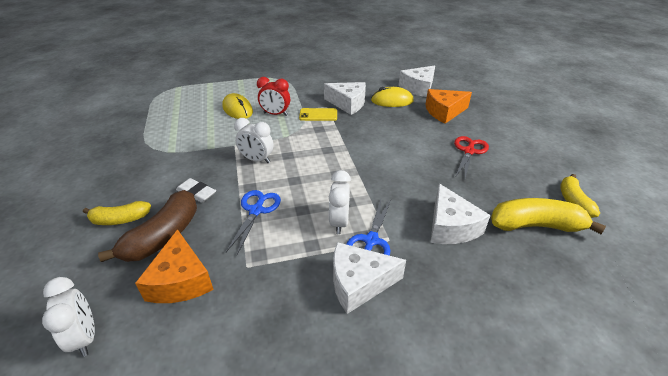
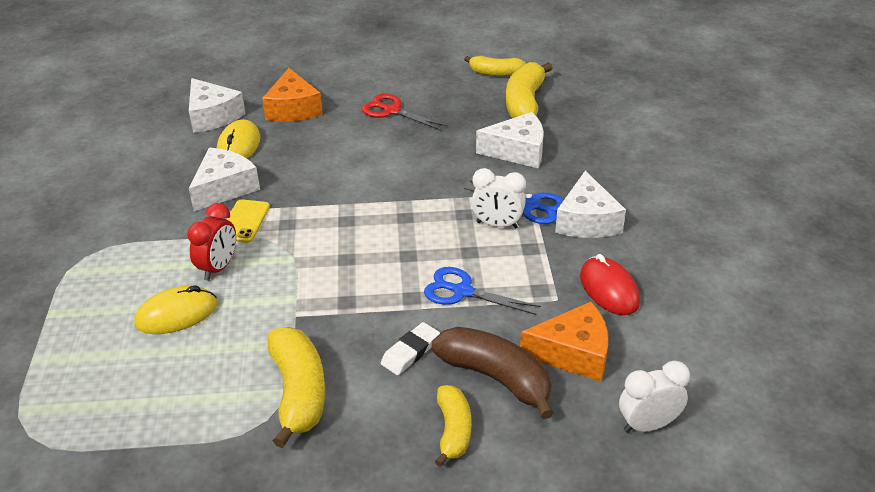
camera: 80 degrees left, 0 degrees up
white clock [234,118,273,163] -> none
none -> yellow banana [268,327,325,448]
none -> red mouse [580,254,640,315]

